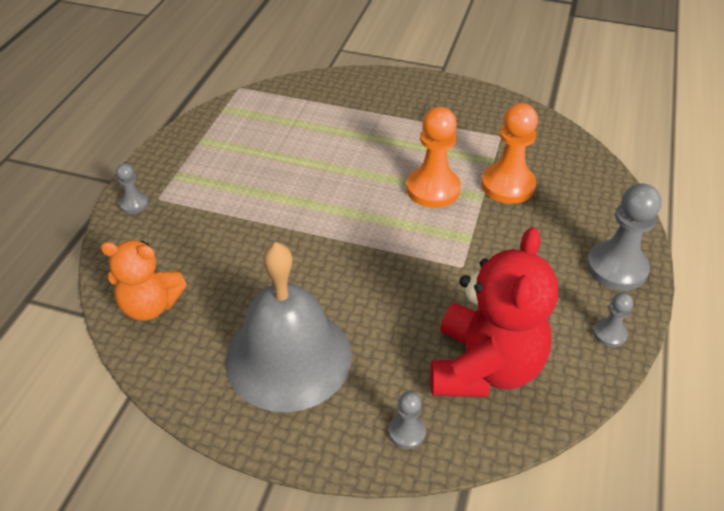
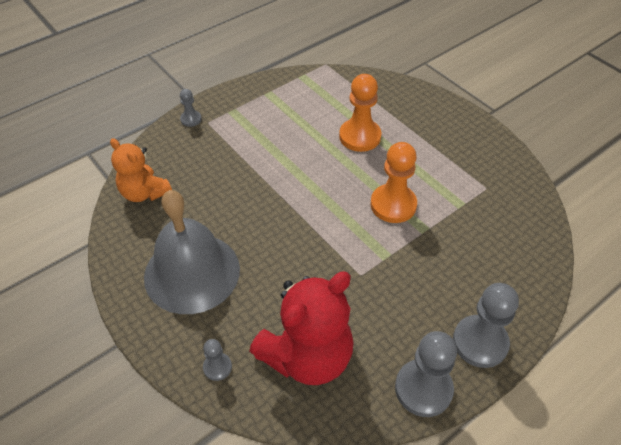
camera: 35 degrees right, 5 degrees up
orange pawn [481,103,538,204] -> orange pawn moved to [339,74,381,152]
grey pawn [593,292,633,347] -> grey pawn [395,331,457,417], size x1.96

